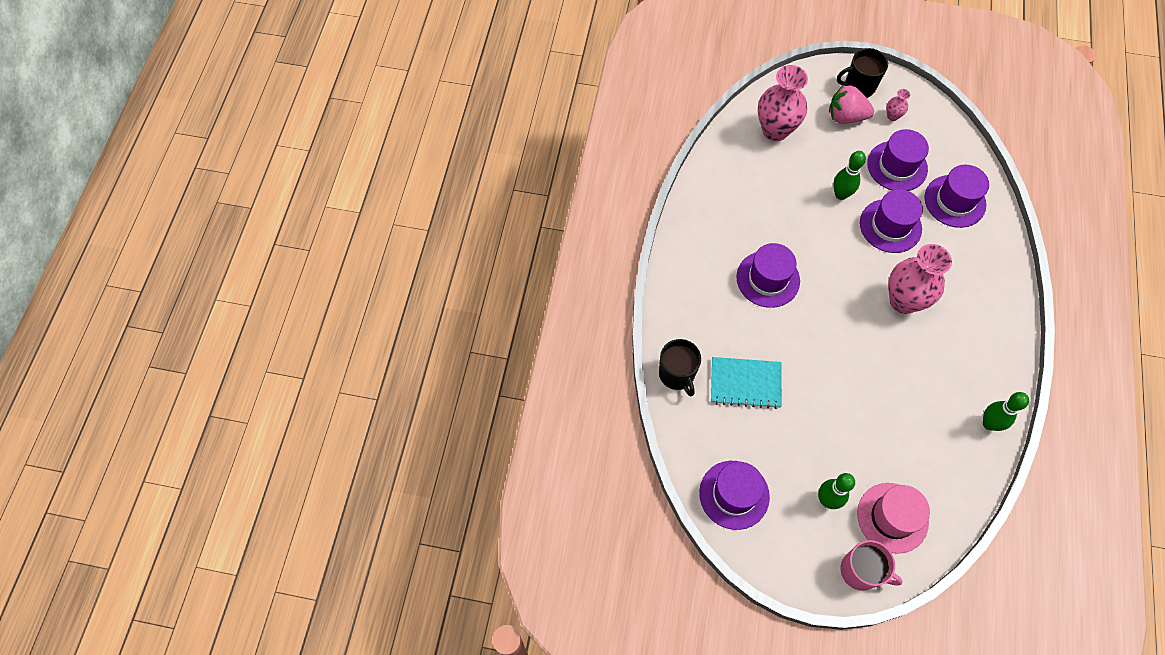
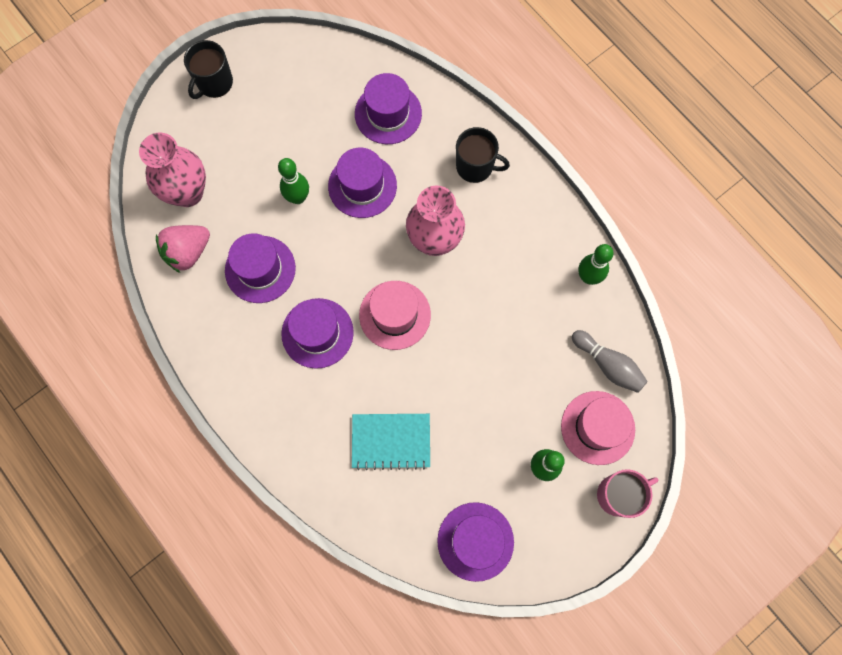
camera: 50 degrees left, 10 degrees up
black mug [659,339,701,396] -> black mug moved to [456,127,510,183]
turquoise notebook [711,357,782,409] -> turquoise notebook turned 45 degrees clockwise [352,414,430,470]
pink strawberry [829,85,874,124] -> pink strawberry moved to [156,225,210,273]
purple hat [867,129,929,191] -> purple hat moved to [225,233,296,303]
pink vase [887,89,910,121] -> none
none -> pink hat [359,281,431,350]
none -> grey bowling pin [572,330,648,393]

